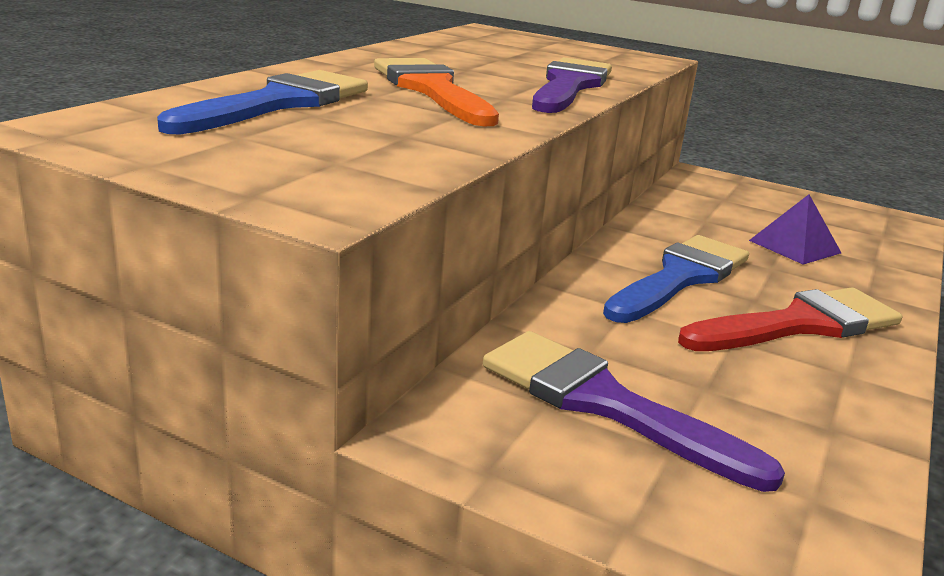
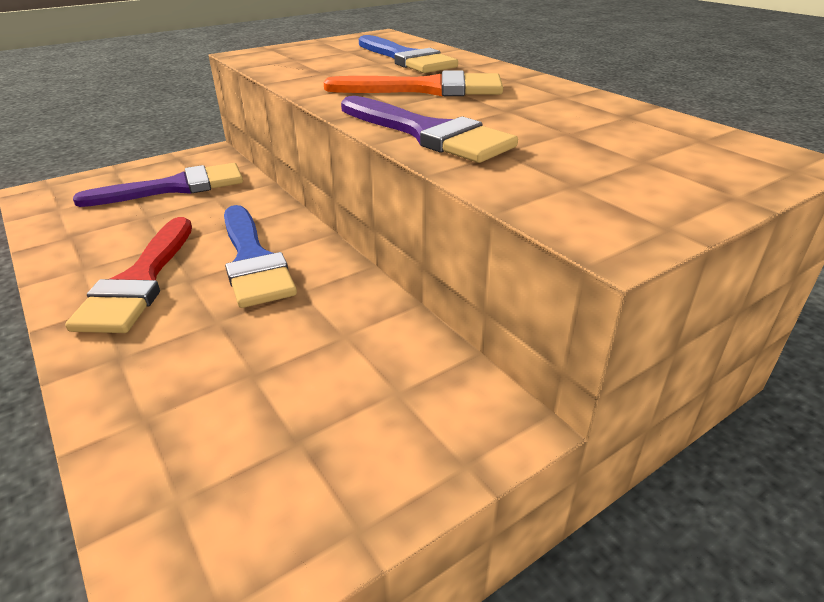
camera: 120 degrees right, 10 degrees up
purple pyramid [749,194,841,265] -> none

